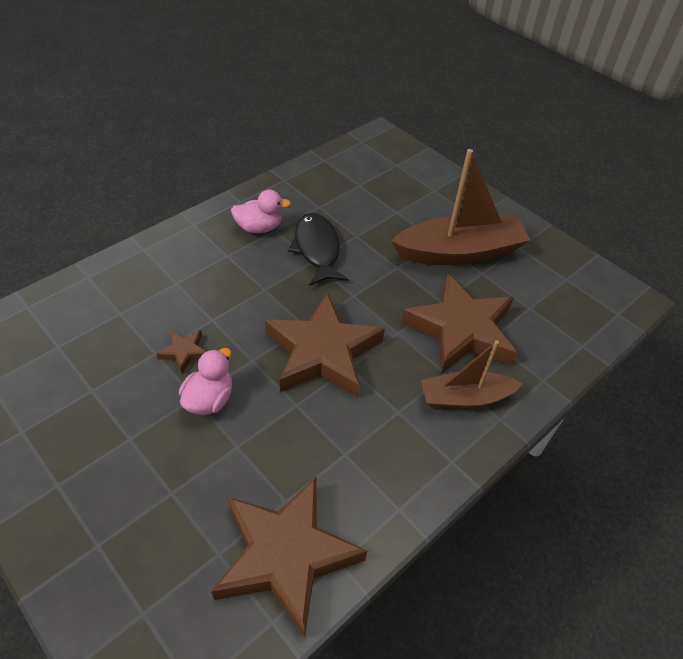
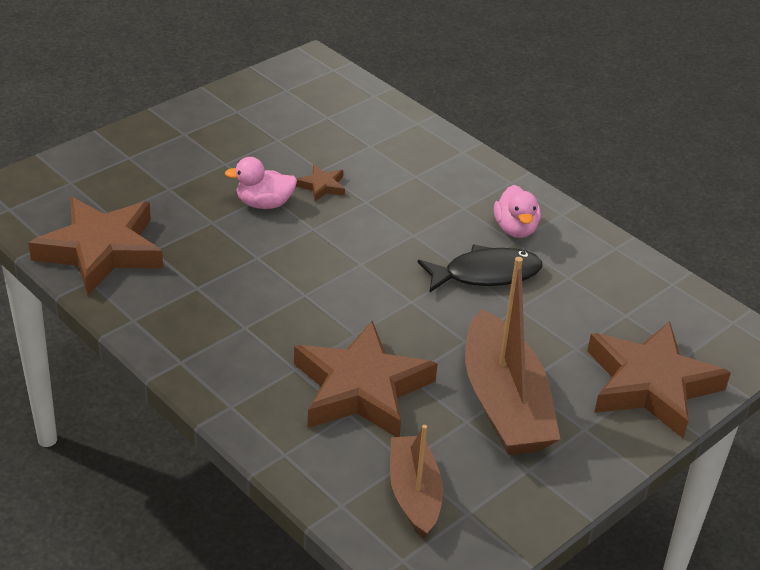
camera: 90 degrees right, 10 degrees down
pink duck [179,348,232,415] -> pink duck turned 150 degrees clockwise [225,157,297,209]
brown star [265,293,385,398] -> brown star moved to [587,321,731,438]
brown boat [421,340,523,409] -> brown boat moved to [390,425,443,538]

